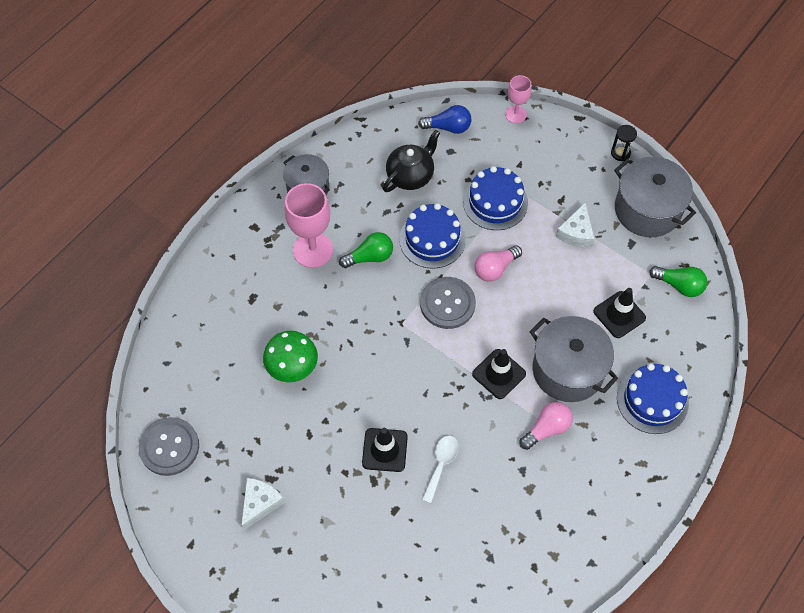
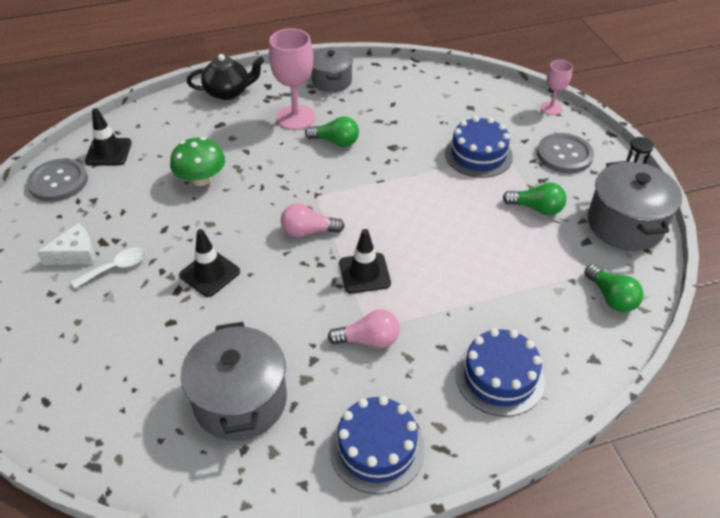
camera: 35 degrees right, 15 degrees down
black teapot [383,130,440,192] -> black teapot moved to [187,54,264,100]
blue cake [399,203,466,269] -> blue cake moved to [329,396,425,494]
blue light bulb [418,105,471,134] -> none
grey button [420,277,476,329] -> grey button moved to [537,133,594,173]
white spoon [422,435,459,503] -> white spoon moved to [71,247,146,288]
pink light bulb [475,245,522,282] -> pink light bulb moved to [281,203,345,237]
grey pot [529,316,618,402] -> grey pot moved to [181,322,287,441]
white cheese [556,202,595,247] -> green light bulb [503,182,566,215]
black traffic cone [593,288,646,338] -> black traffic cone moved to [85,108,132,165]

